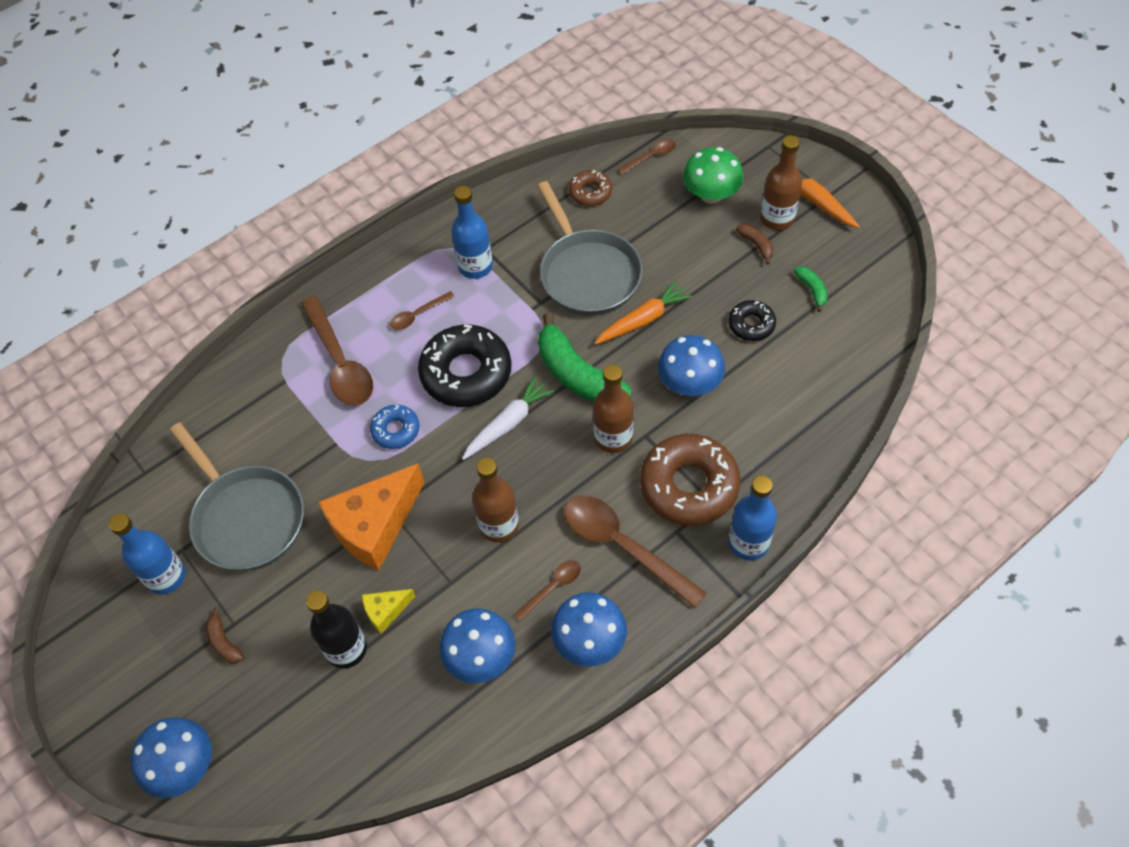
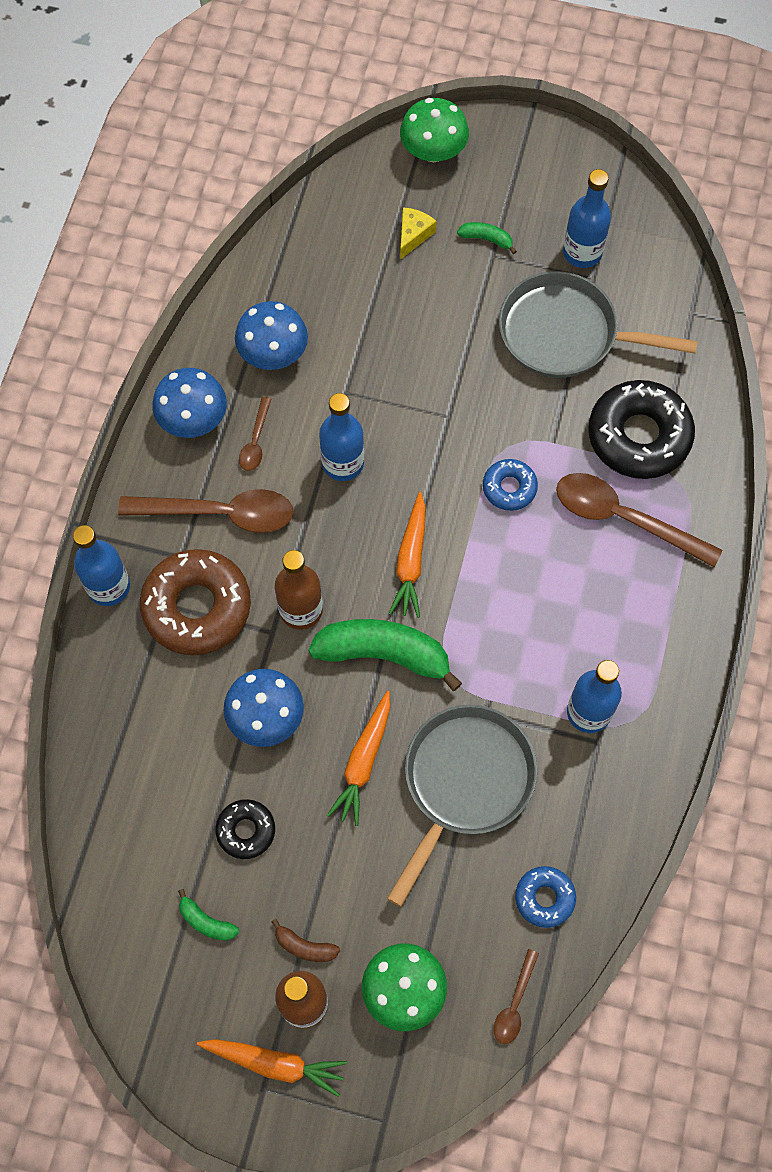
camera: 140 degrees right, 10 degrees up
blue mushroom [131,718,212,798] -> green mushroom [400,98,469,162]
brown banana [206,607,244,663] -> green banana [457,222,517,254]
black bottle [306,590,367,669] -> none
orange cheese [319,464,425,570] -> none
yellow cheese [362,589,416,634] -> yellow cheese moved to [400,207,437,260]
brown spoon [390,291,455,330] -> none
black donut [418,324,511,407] -> black donut moved to [588,380,695,479]
white carrot [462,376,555,460] -> orange carrot [389,492,425,618]
brown bottle [472,458,519,542] -> blue bottle [319,393,364,481]
grey pan [537,181,643,316] -> grey pan turned 90 degrees clockwise [387,705,537,907]
brown donut [569,170,612,206] -> blue donut [515,866,576,928]

